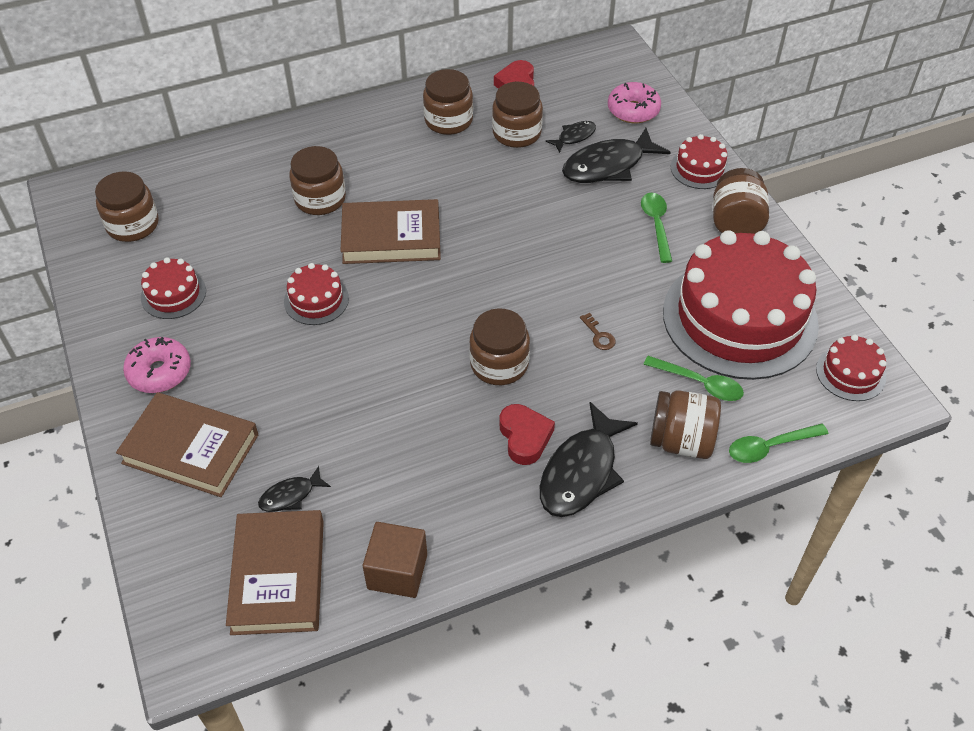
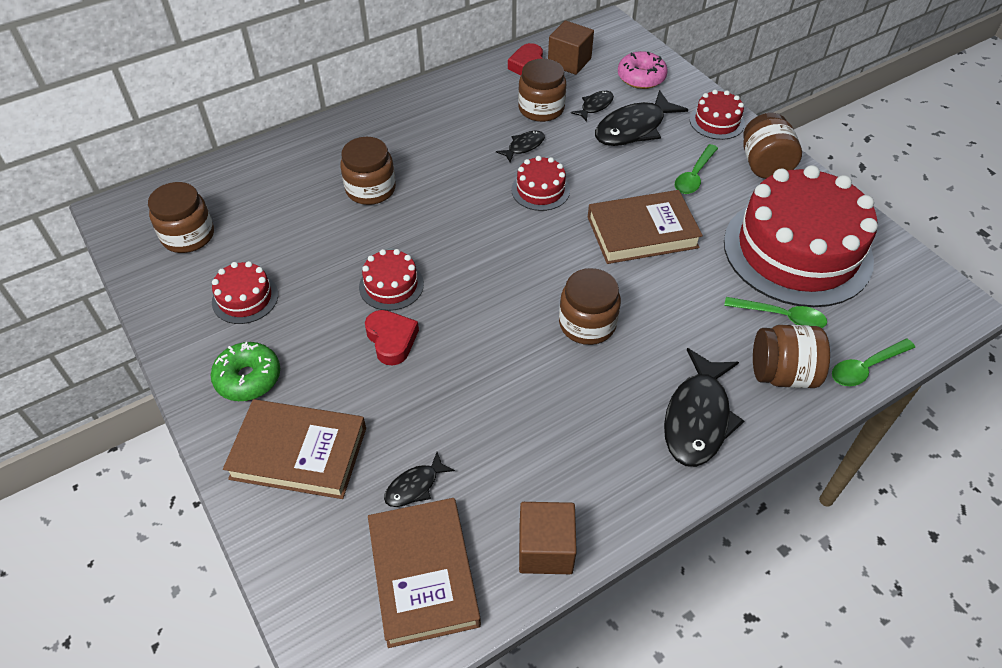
camera: 10 degrees left, 0 degrees up
pink donut [123,337,191,393] -> green donut [211,342,280,401]
brown book [341,199,441,264] -> brown book moved to [588,190,703,264]
brown jar [423,69,473,135] -> none
red heart [499,404,555,465] -> red heart moved to [365,310,419,366]
brown key [580,313,616,350] -> none
green spoon [641,193,672,263] -> green spoon turned 135 degrees counterclockwise [675,144,718,194]
red cake [816,334,886,401] -> red cake moved to [511,156,570,211]
none -> black fish [496,131,545,162]
none -> brown cube [548,20,594,75]

